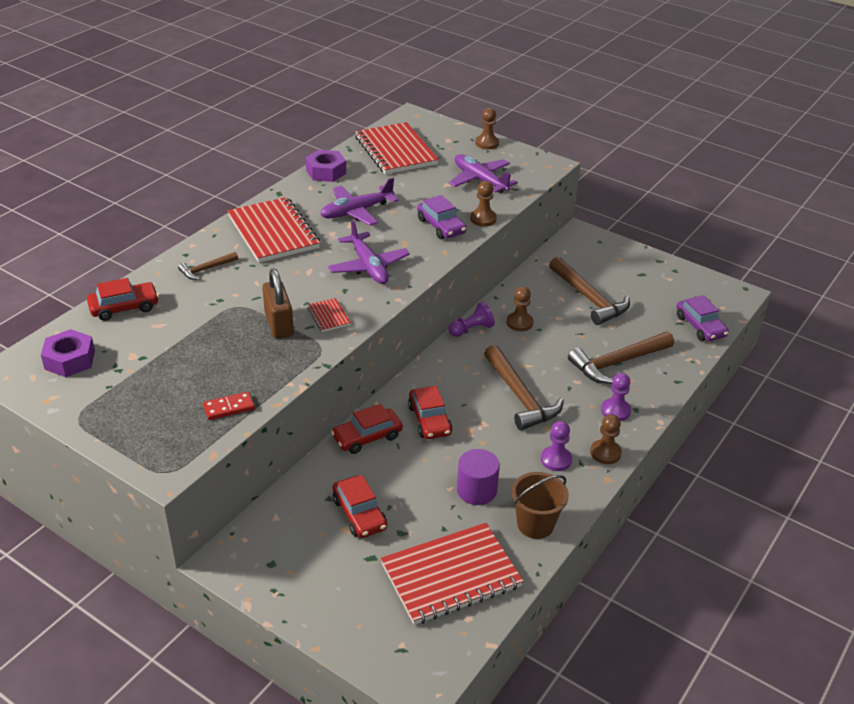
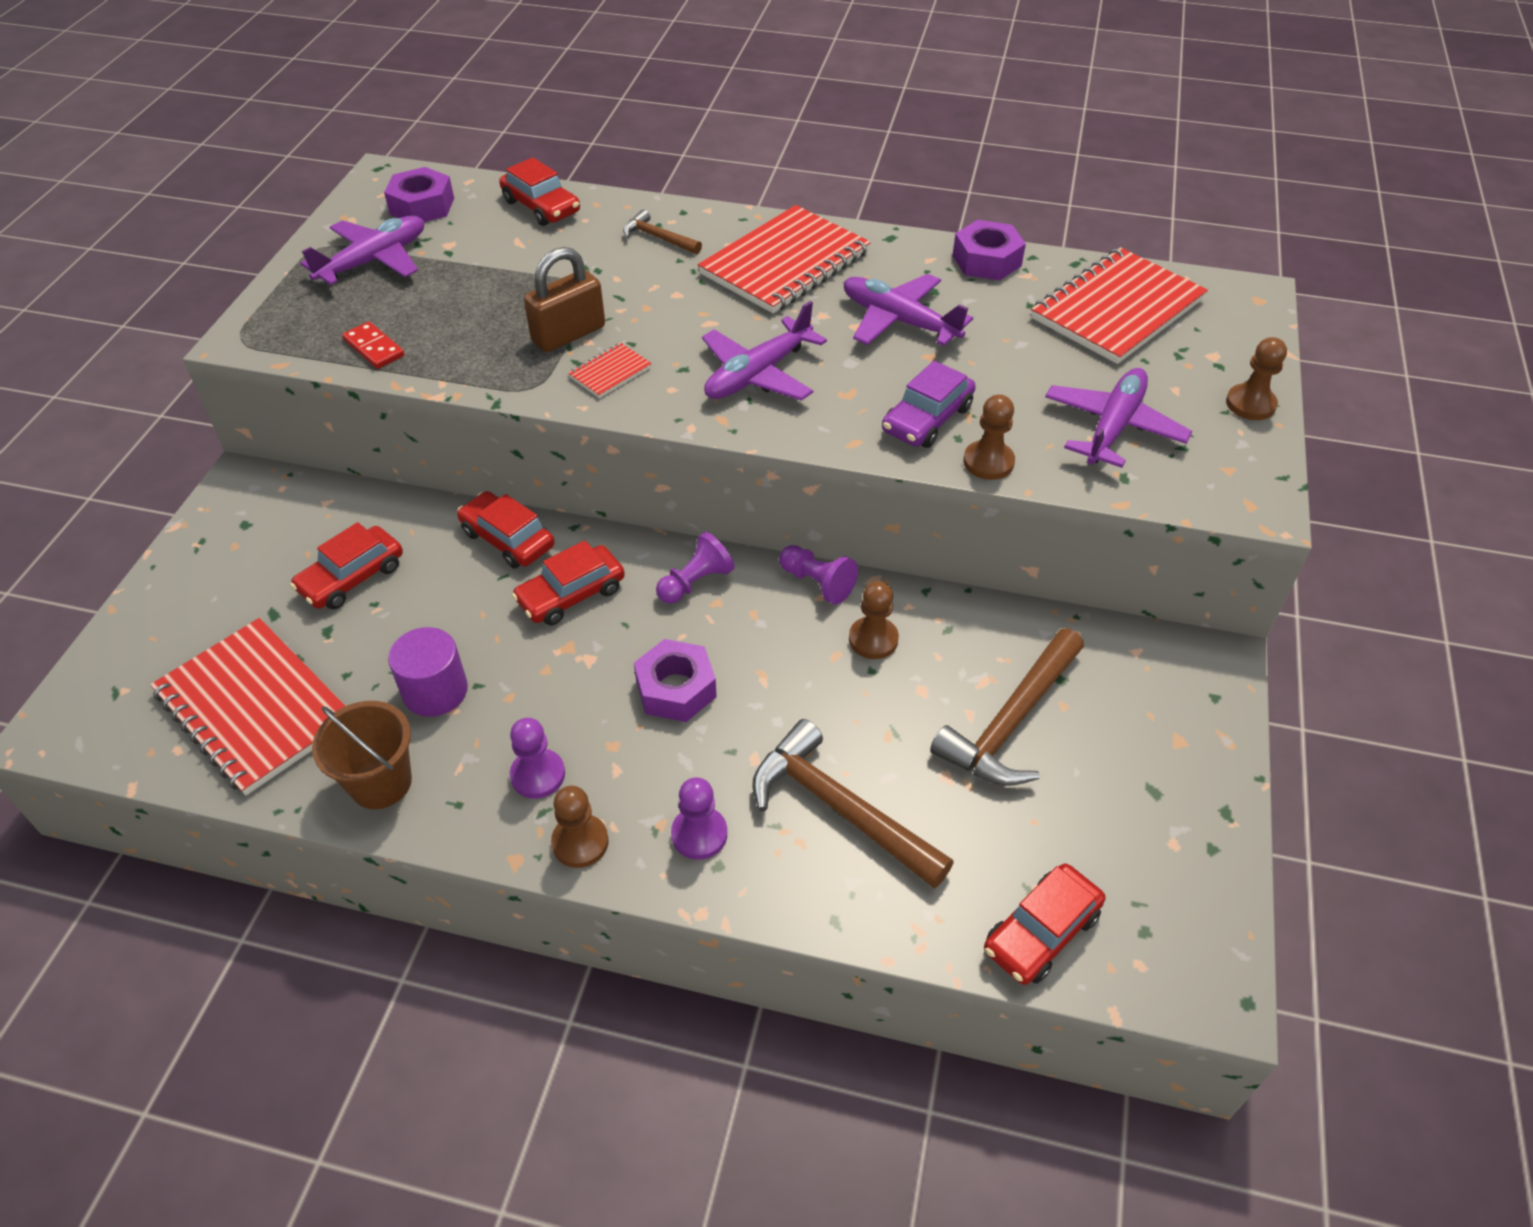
camera: 70 degrees right, 10 degrees up
brown hammer [484,345,564,430] -> purple nut [634,639,717,722]
purple car [677,295,729,341] -> red car [984,863,1105,985]
none -> purple plane [300,215,424,285]
none -> purple pawn [656,532,735,604]

